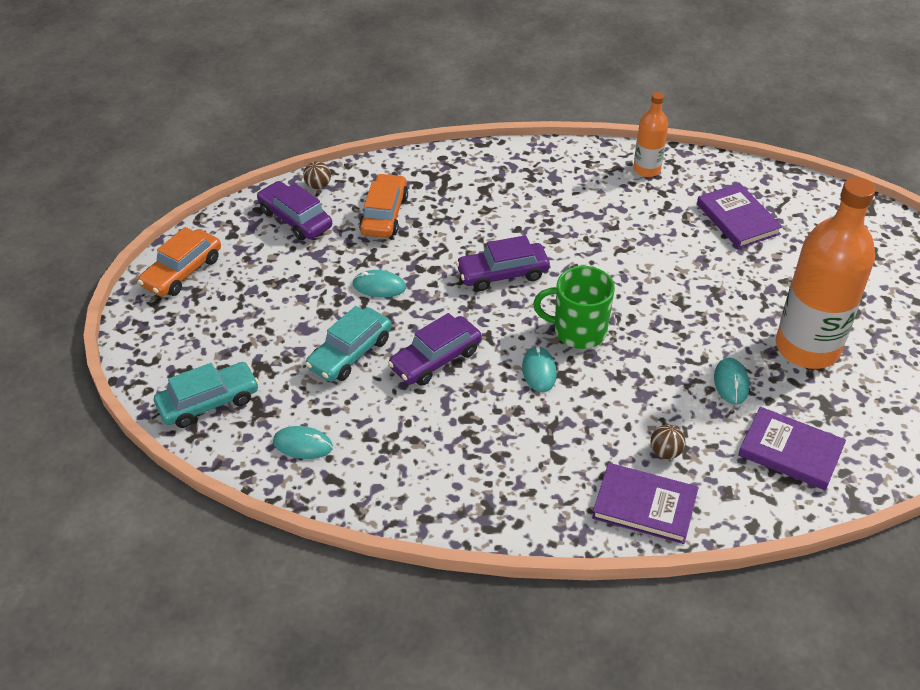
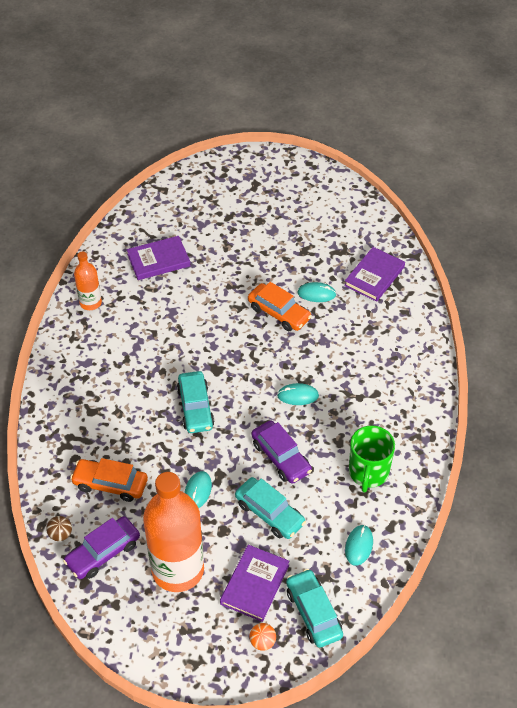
camera: 85 degrees left, 5 degrees up
orange car [138,227,221,297] -> orange car moved to [248,282,312,331]
purple car [456,235,550,291] -> turquoise car [177,371,215,433]
green mug [533,266,615,349] -> green mug moved to [349,425,395,492]
purple book [592,463,699,544] -> purple book moved to [220,545,290,622]
brown ball [650,425,685,459] -> none
orange bottle [776,177,876,369] -> orange bottle moved to [143,472,204,592]
none -> orange ball [249,623,276,651]

